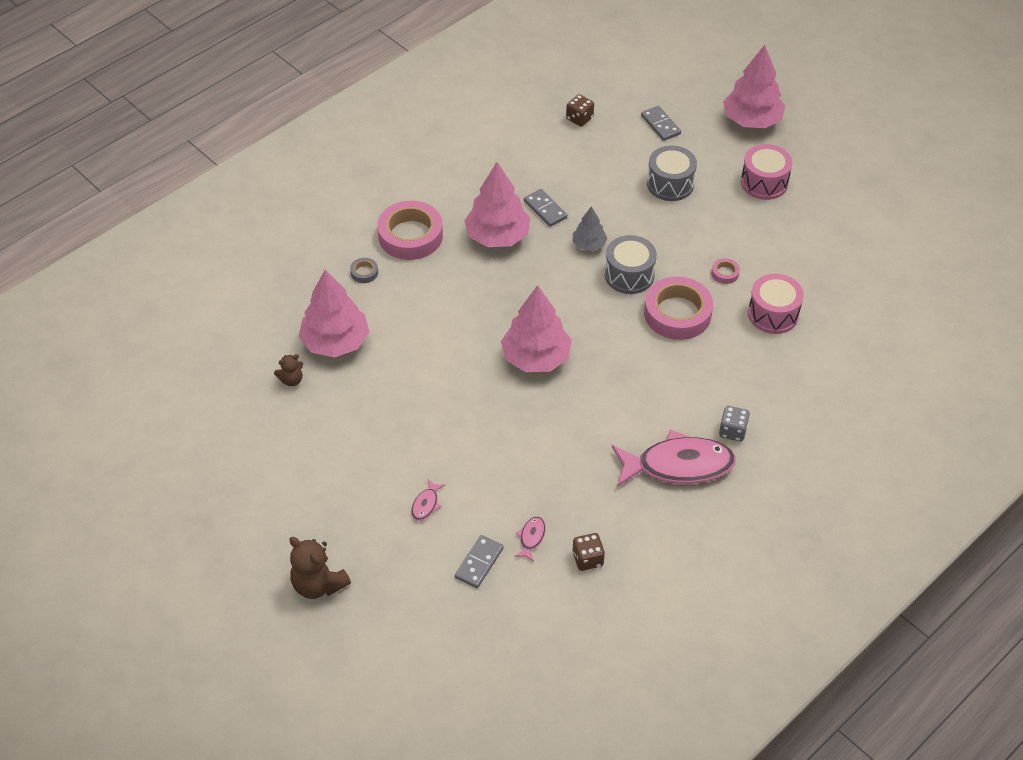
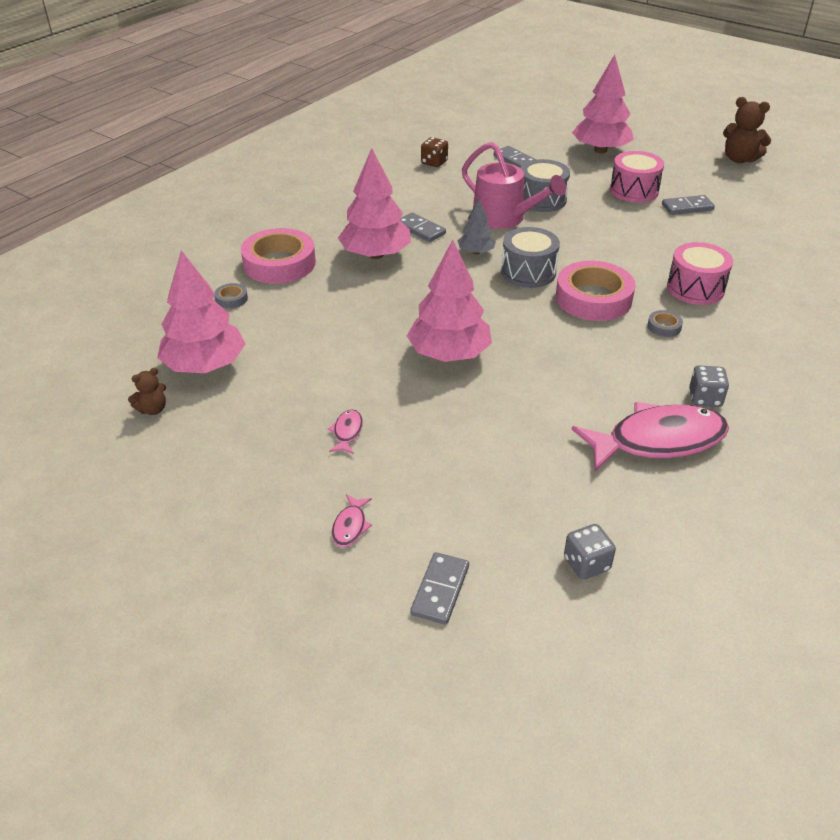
camera: 10 degrees left, 10 degrees down
brown teddy bear [290,537,351,599] -> brown teddy bear moved to [723,97,771,163]
pink fish [514,517,546,562] -> pink fish moved to [328,409,363,454]
brown dice [572,533,605,571] -> grey dice [564,524,616,579]
pink tape [711,258,740,284] -> none
none -> pink watering can [462,142,566,229]
none -> grey tape [647,310,683,337]
none -> grey domino [662,195,715,215]

